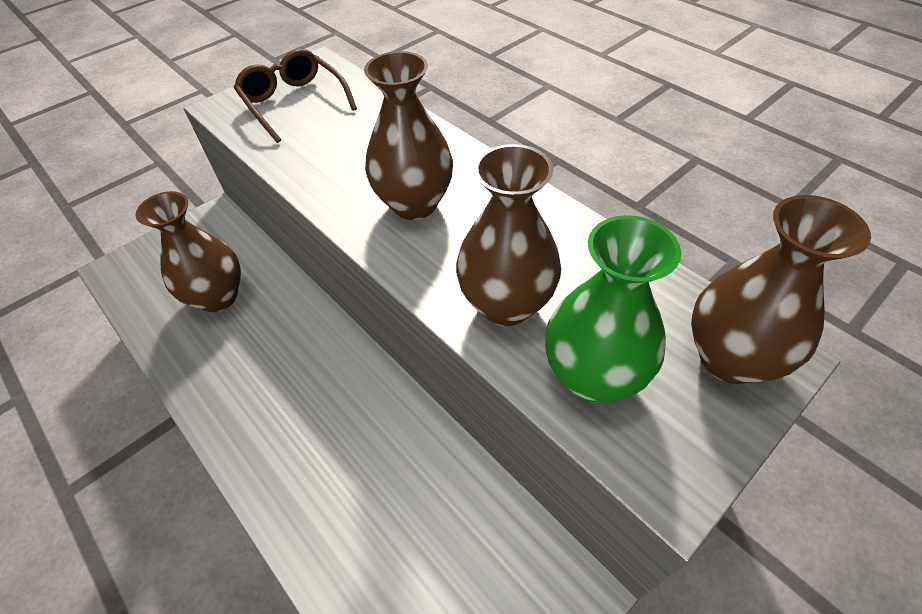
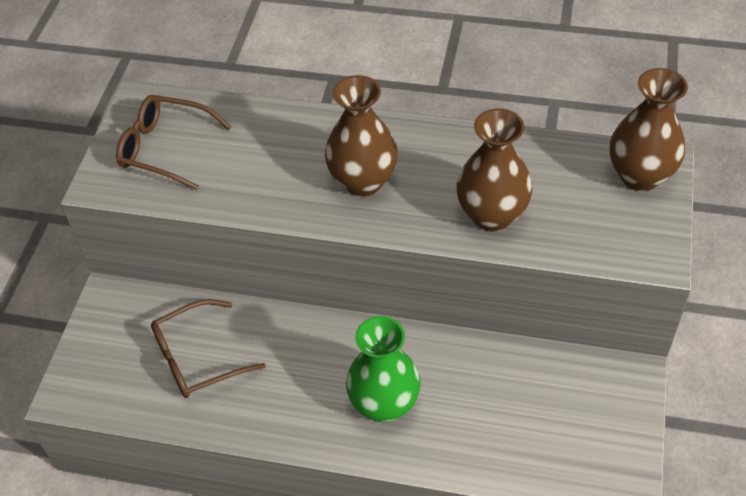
camera: 35 degrees left, 0 degrees up
brown vase [135,191,241,312] -> brown glasses [151,299,266,398]
green vase [545,215,681,403] -> green vase moved to [346,316,421,422]

